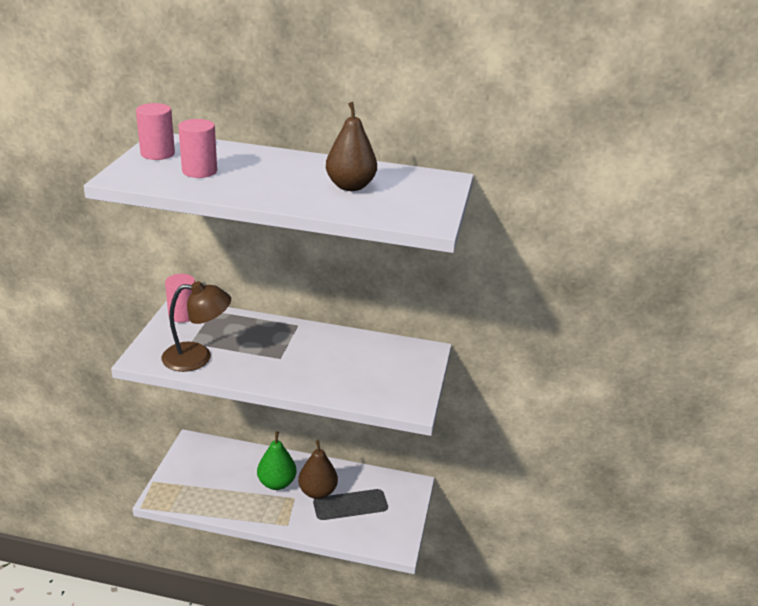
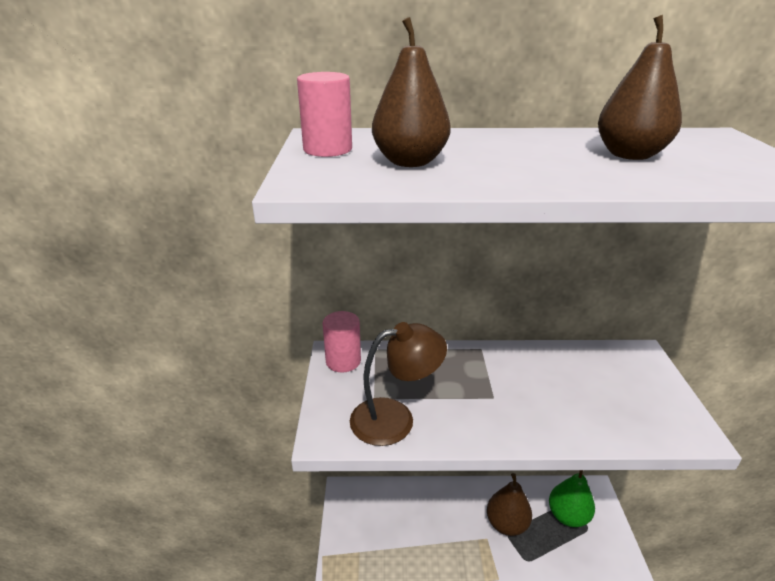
camera: 10 degrees left, 0 degrees up
pink cylinder [178,119,217,178] -> brown pear [372,17,451,167]
green pear [257,432,296,490] -> green pear moved to [549,470,595,527]

